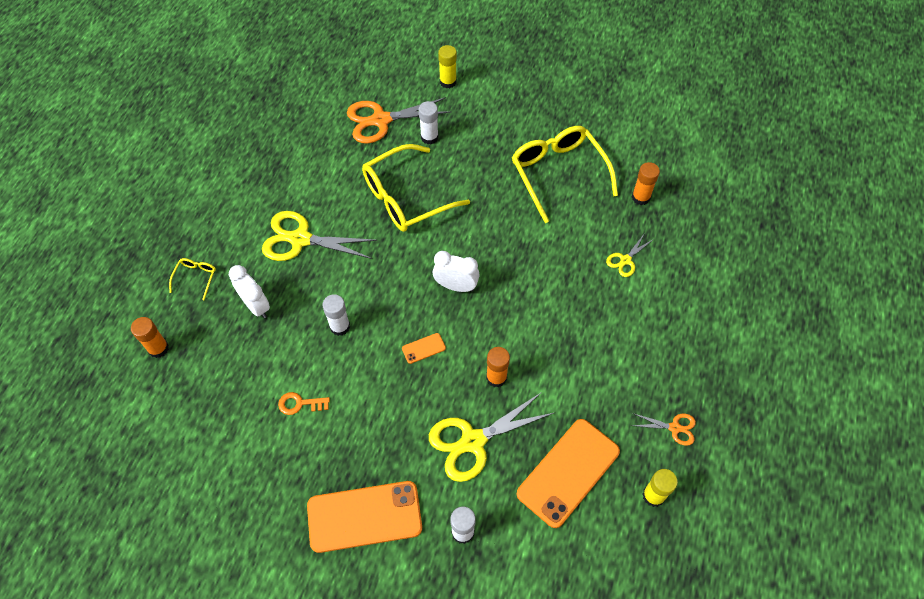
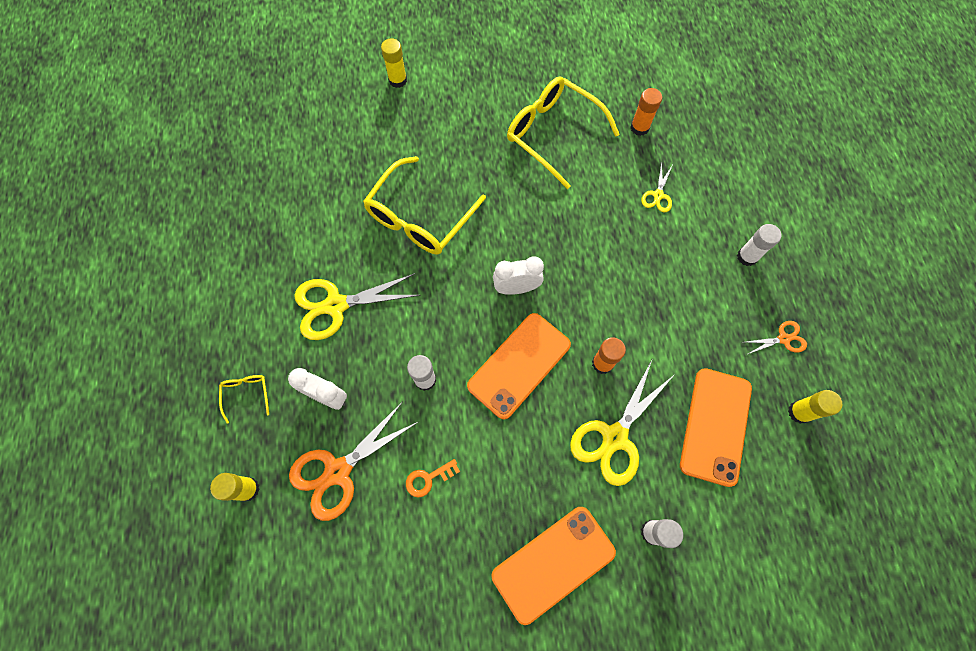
camera: 25 degrees left, 10 degrees up
orange glue stick [131,317,169,358] -> yellow glue stick [210,473,260,502]
orange scissors [347,97,452,144] -> orange scissors moved to [289,401,418,521]
orange phone [402,333,446,364] -> orange phone [467,313,571,419], size x2.44
white glue stick [419,101,438,144] -> white glue stick moved to [737,224,781,266]

